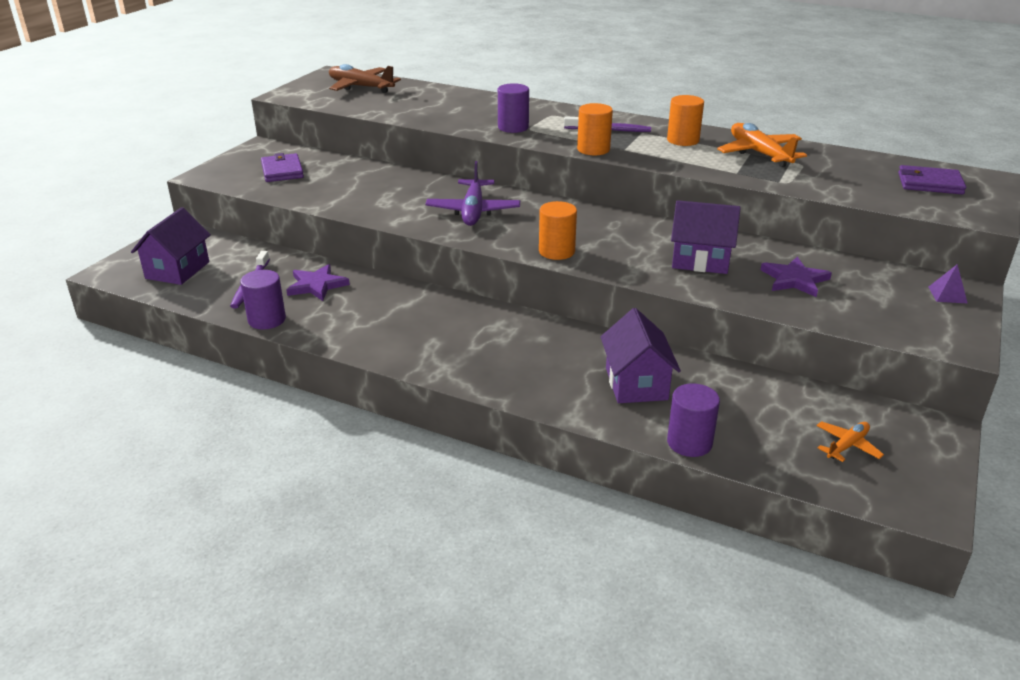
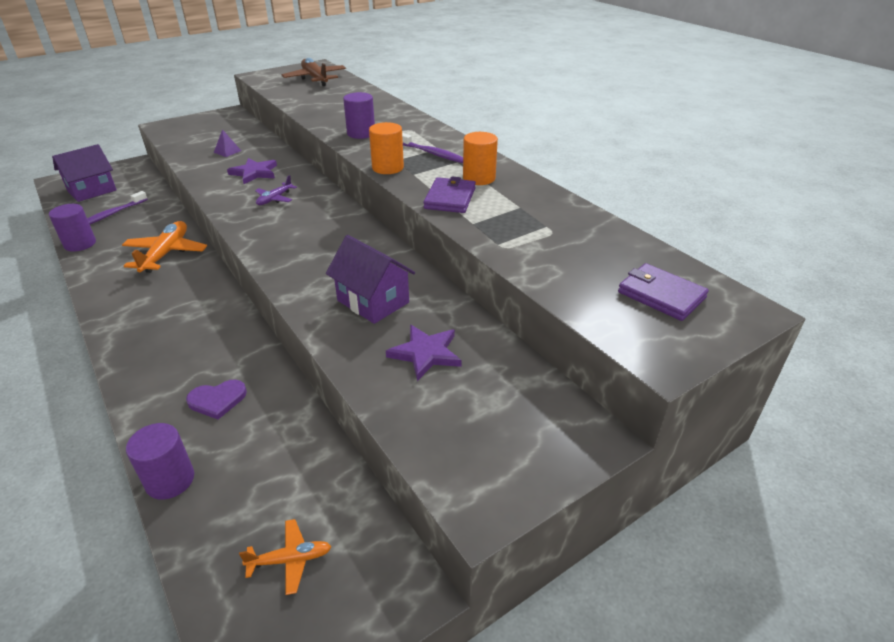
camera: 30 degrees right, 5 degrees up
purple wallet [261,153,304,182] -> purple wallet moved to [423,176,476,213]
purple star [286,264,350,301] -> purple star moved to [227,158,277,184]
purple plane [426,161,520,226] -> purple plane [255,175,297,205], size x0.55
orange cylinder [539,201,577,260] -> none
purple house [600,308,681,403] -> purple heart [186,380,247,419]
orange plane [717,123,807,167] -> orange plane moved to [122,221,207,273]
purple pyramid [929,264,968,303] -> purple pyramid moved to [214,129,241,157]

